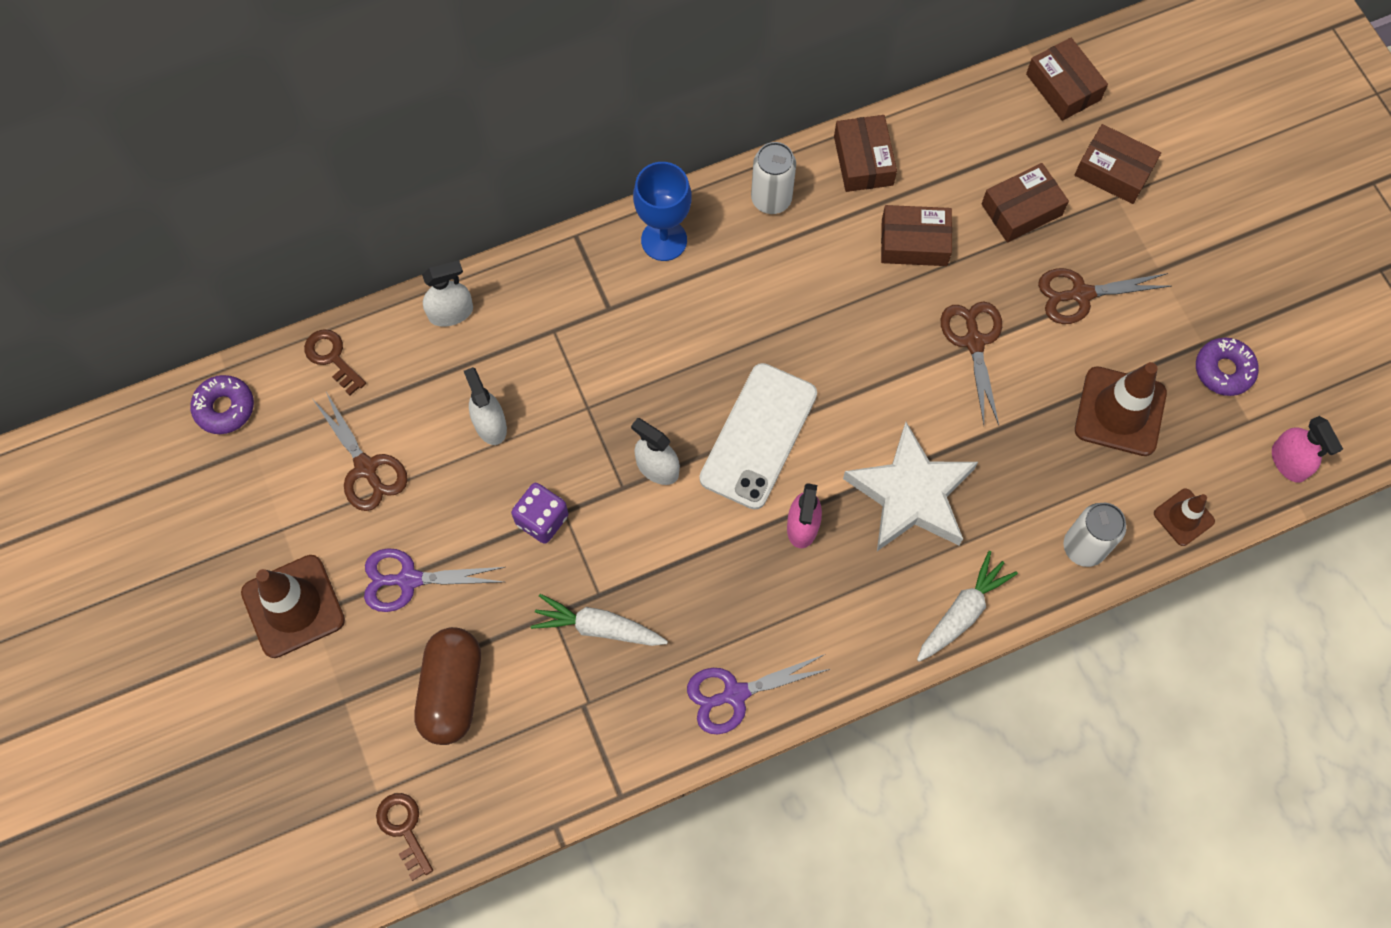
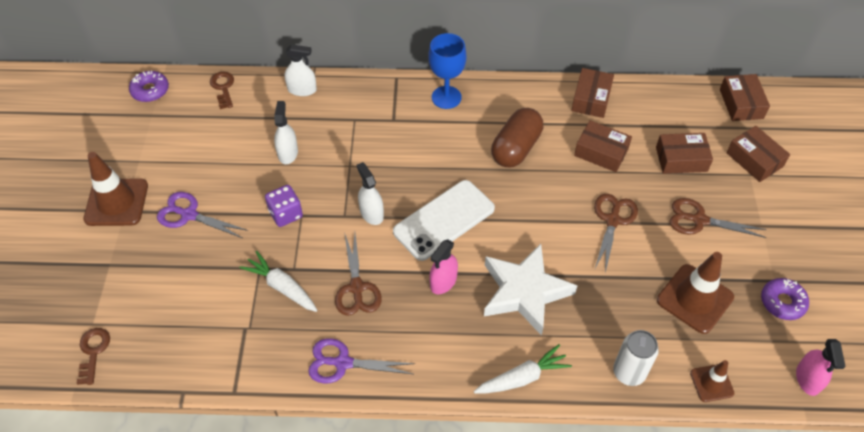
camera: 25 degrees right, 15 degrees down
brown scissors [314,392,408,511] -> brown scissors moved to [335,232,382,316]
brown capsule [414,627,481,745] -> brown capsule moved to [491,108,543,167]
white can [751,142,796,214] -> none

